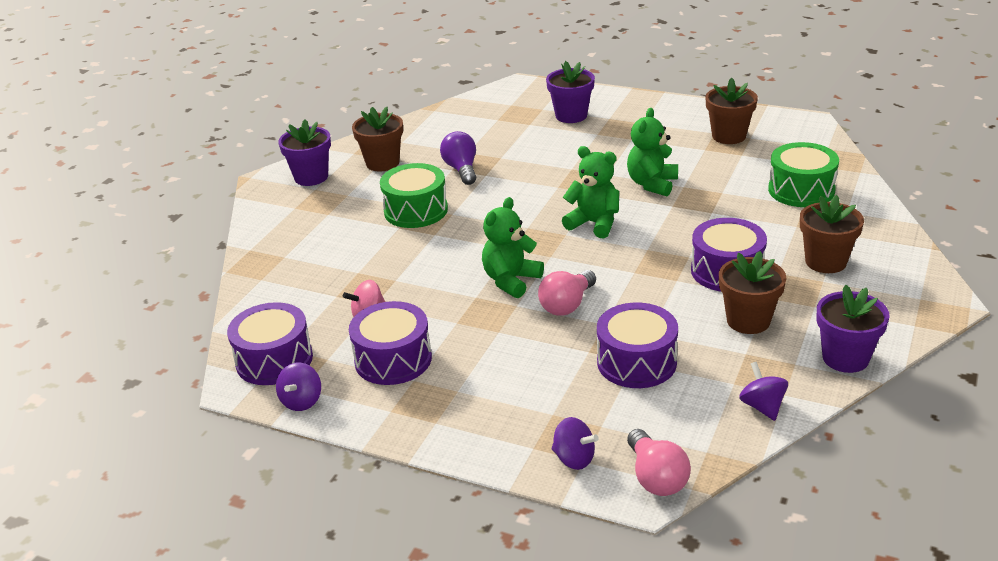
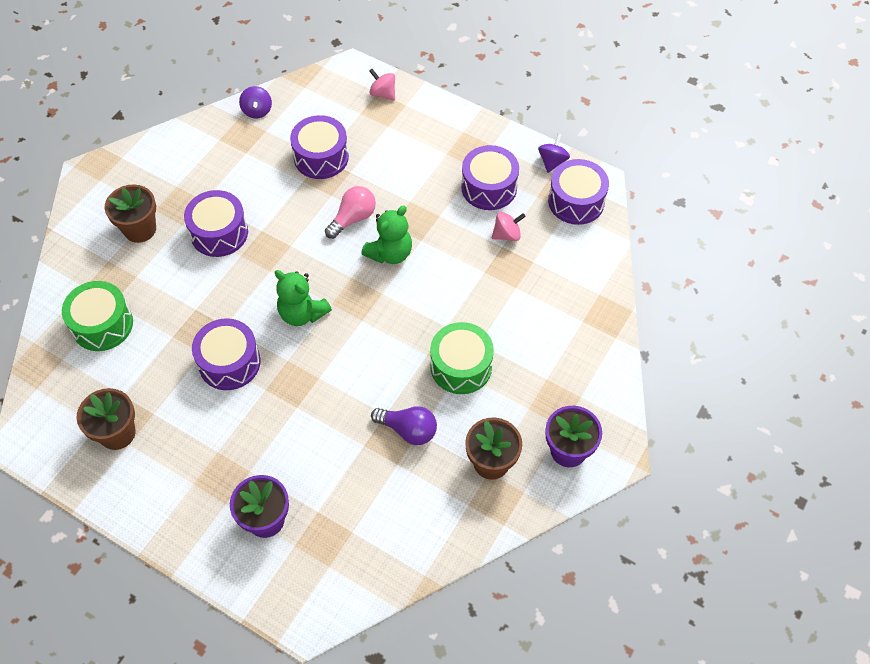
camera: 175 degrees left, 25 degrees up
purple light bulb [440,131,476,185] -> purple light bulb turned 60 degrees counterclockwise [371,407,437,445]
purple spinning top [552,417,599,470] -> pink spinning top [369,69,395,101]
green teddy bear [627,108,678,196] -> purple drum [192,318,261,390]
pink light bulb [627,429,691,496] -> none
brown flower pot [719,251,786,334] -> none
purple flower pot [816,285,889,373] -> none

